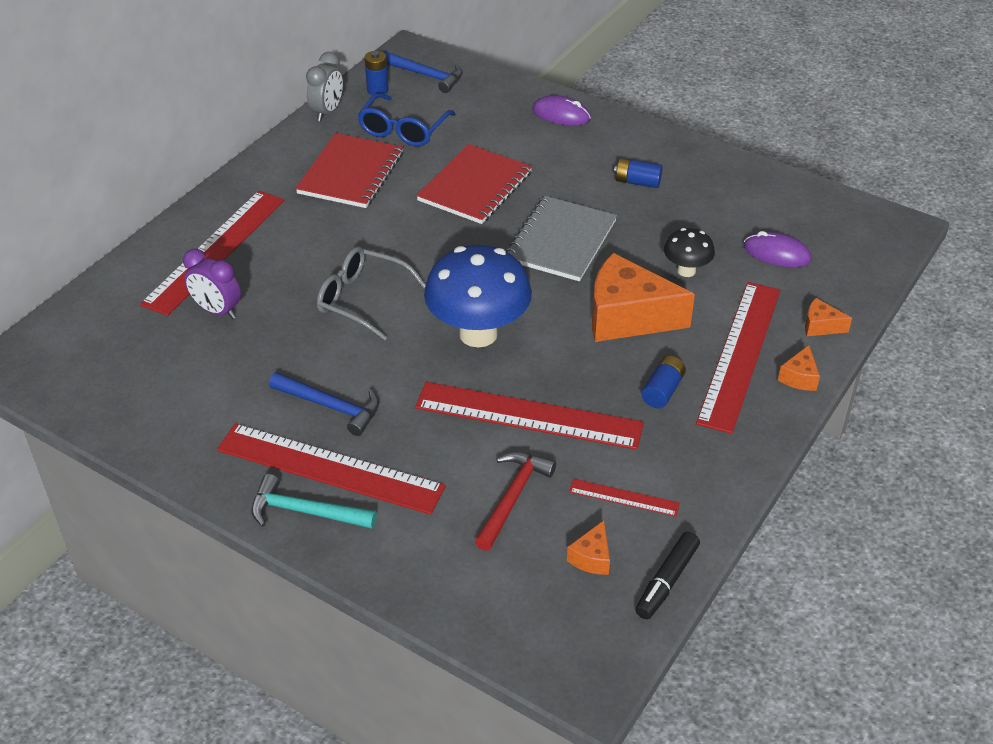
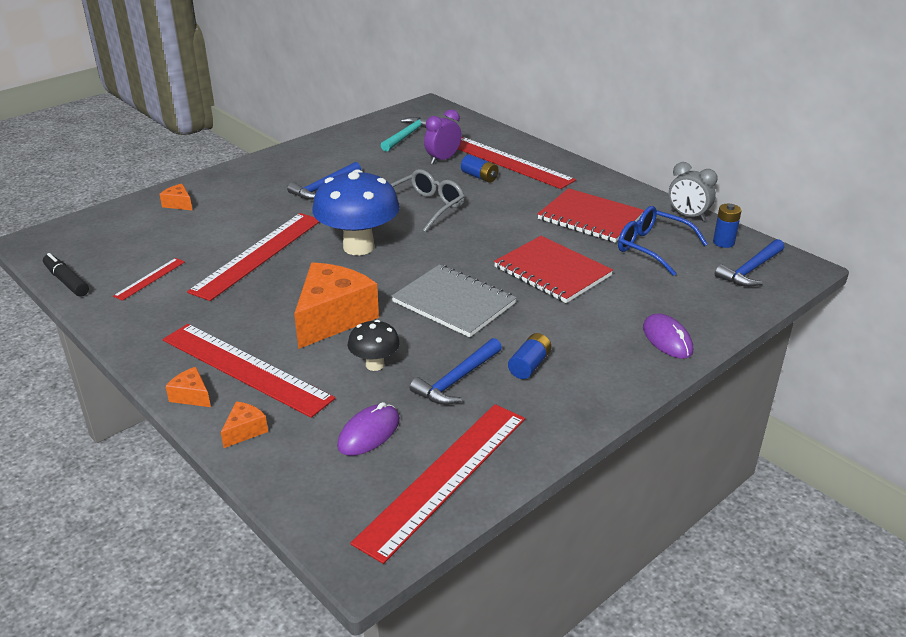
camera: 105 degrees right, 10 degrees down
red ruler [217,424,446,515] -> red ruler moved to [351,404,525,564]
turquoise hammer [251,474,377,529] -> turquoise hammer moved to [381,117,427,152]
red hammer [475,452,556,551] -> none
purple mouse [532,95,591,126] -> purple mouse turned 60 degrees counterclockwise [643,313,693,359]
orange cheese [567,520,610,575] -> orange cheese moved to [159,184,193,211]
blue battery [641,356,686,408] -> blue battery moved to [461,154,498,183]
none -> blue hammer [410,338,502,405]

